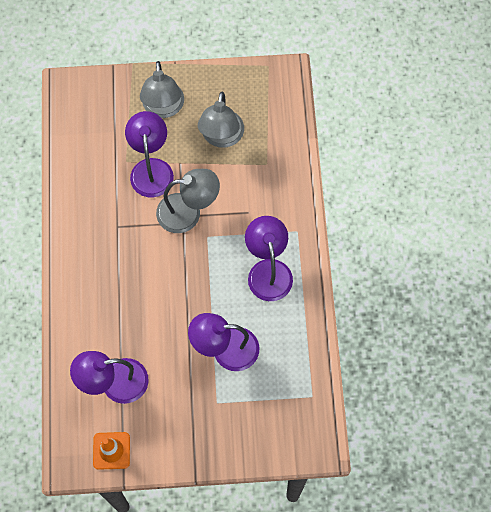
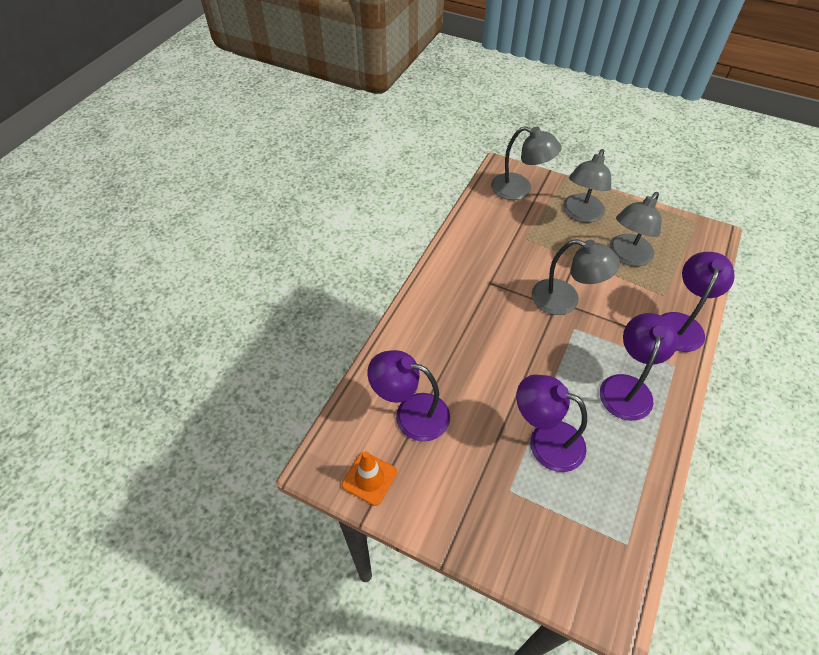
camera: 30 degrees right, 15 degrees down
purple lamp [125,111,174,198] -> purple lamp moved to [661,252,735,352]
none -> grey lamp [491,126,562,200]

